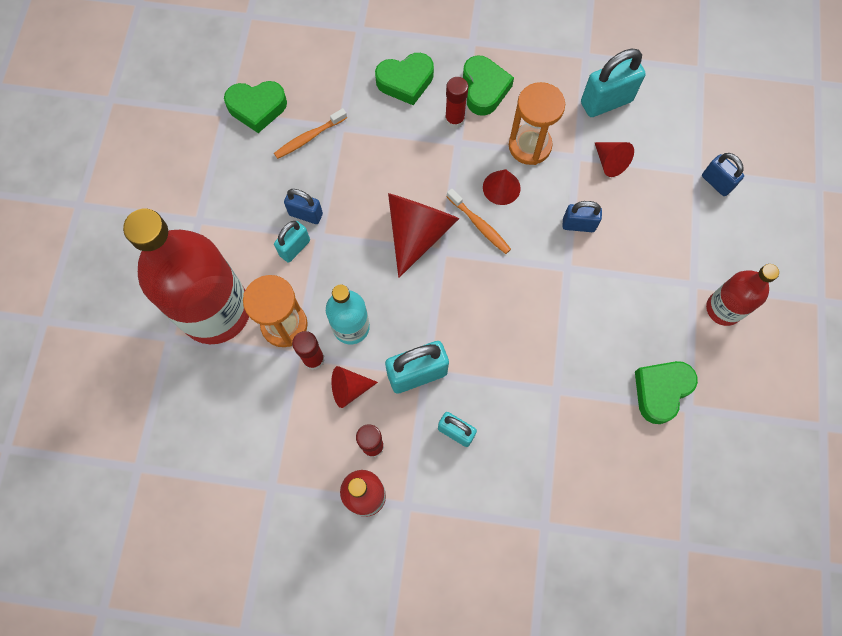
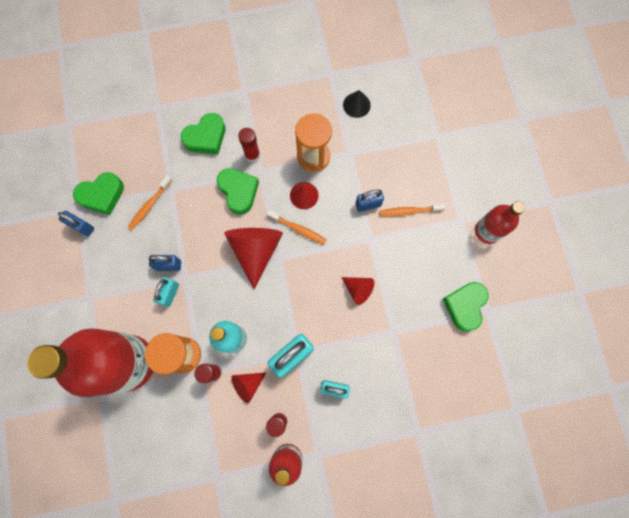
camera: 20 degrees left, 5 degrees up
green heart [463,56,514,116] -> green heart moved to [217,168,259,215]
turquoise padlock [581,48,646,117] -> black cone [343,90,371,118]
red cone [594,142,634,177] -> red cone moved to [341,277,374,305]
blue padlock [702,153,744,196] -> blue padlock moved to [58,211,94,236]
none -> orange toothbrush [380,204,446,217]

